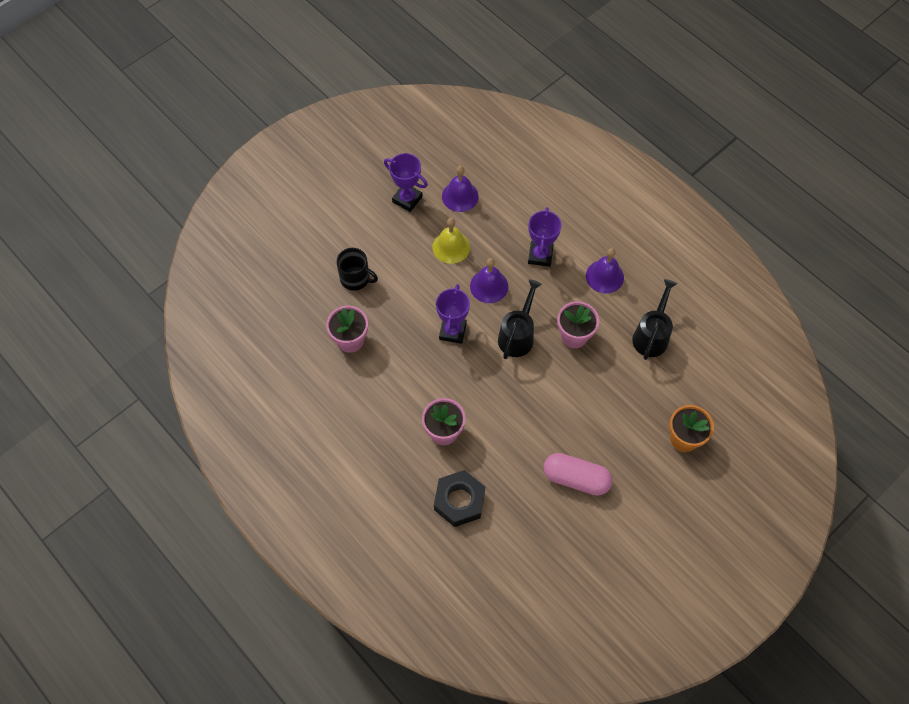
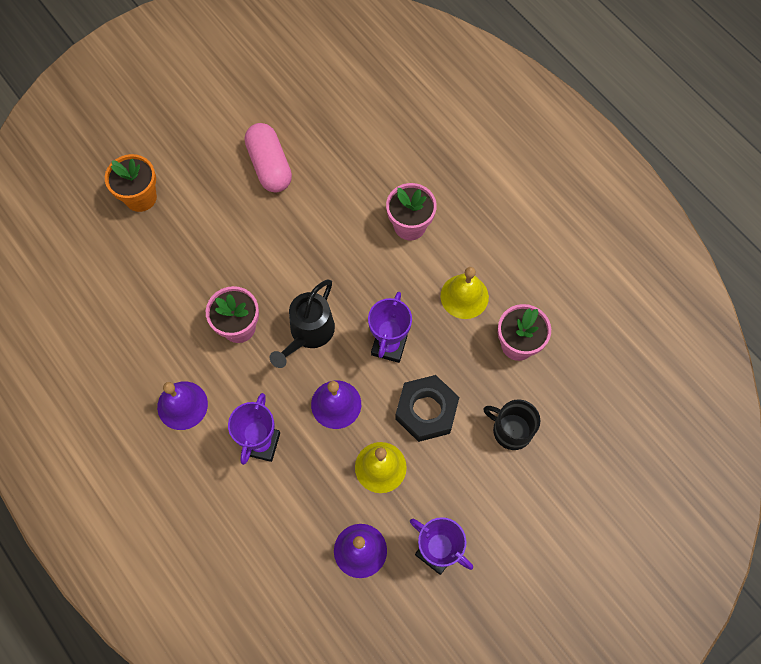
camera: 175 degrees left, 5 degrees up
black nut [434,470,485,527] -> black nut moved to [395,375,459,442]
pink capsule [544,453,613,496] -> pink capsule turned 45 degrees clockwise [245,123,292,193]
black watering can [632,279,677,360] -> none
none -> yellow bell [441,267,489,319]

